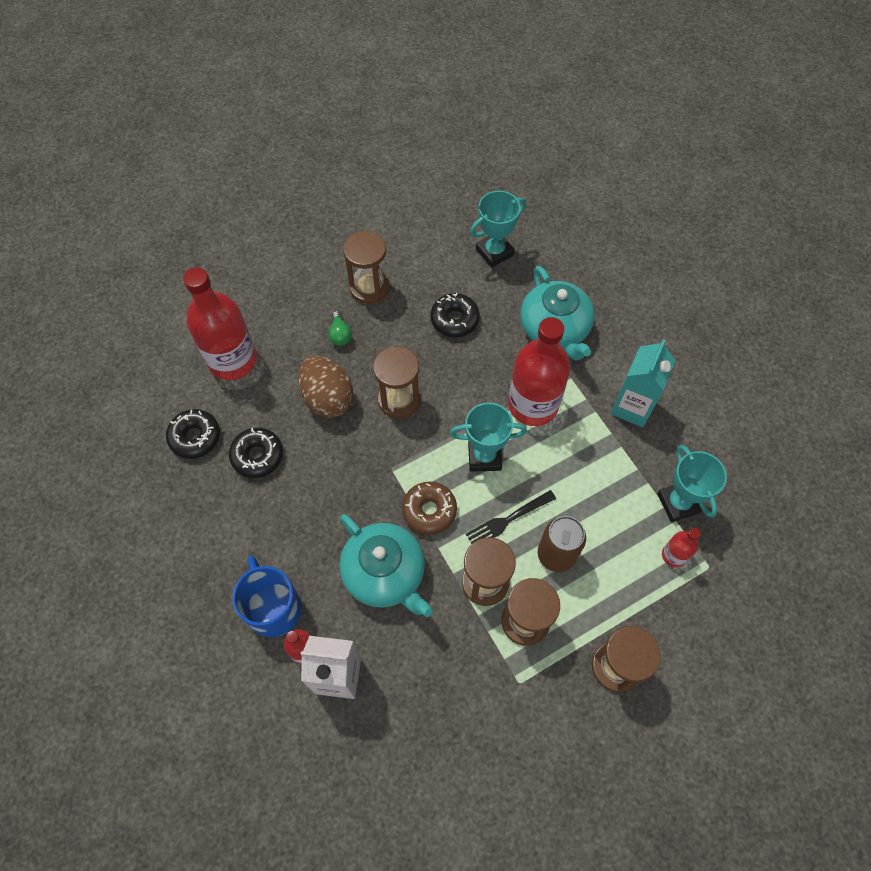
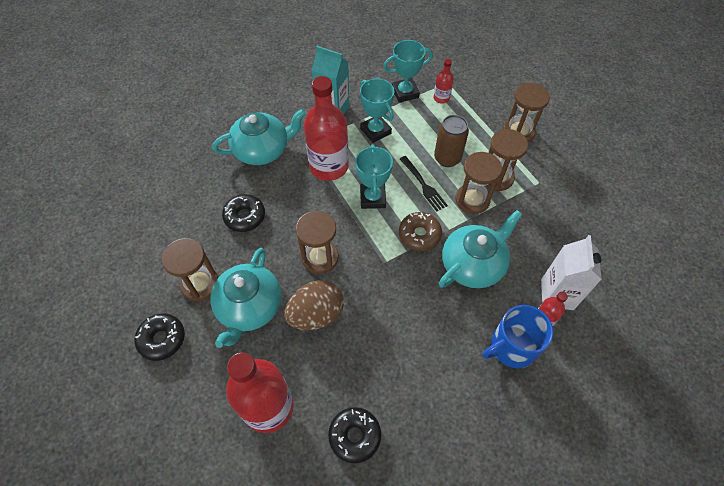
camera: 90 degrees left, 5 degrees down
black donut [229,428,283,478] -> black donut moved to [135,314,185,361]
green light bulb [328,311,352,346] -> turquoise teapot [210,248,281,348]
turquoise trophy [470,191,526,268] -> turquoise trophy moved to [360,78,394,143]

